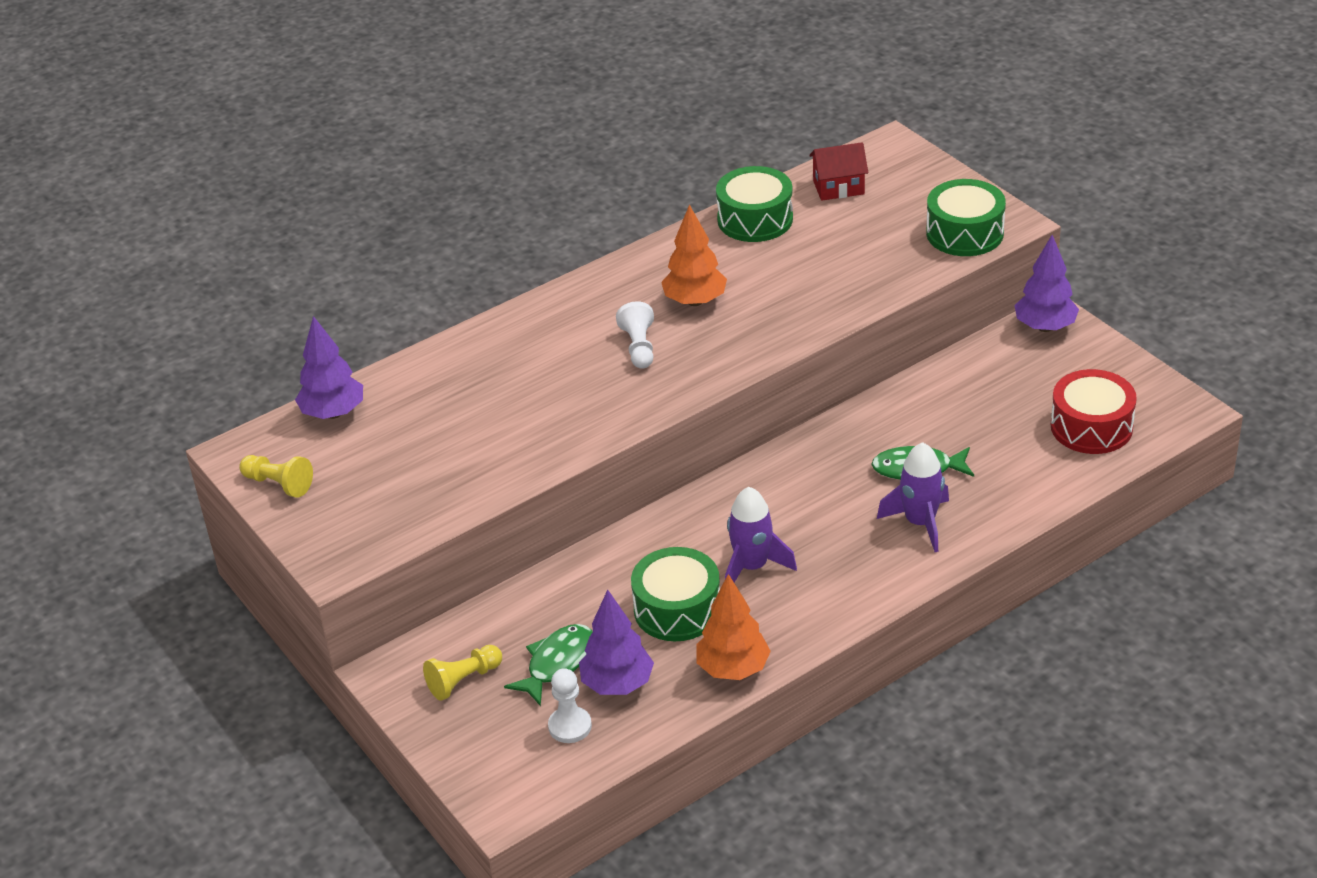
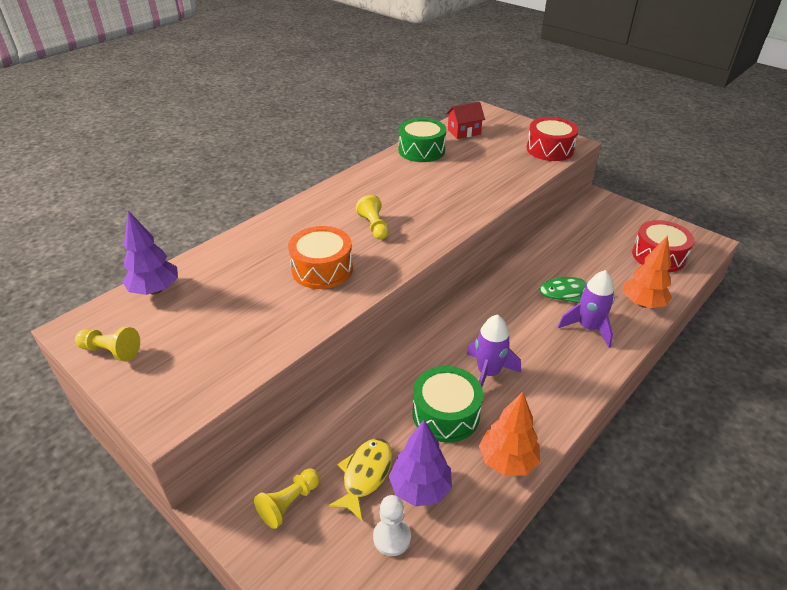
camera: 15 degrees left, 0 degrees up
green fish [504,624,593,706] -> yellow fish [327,438,393,522]
white pawn [616,301,654,369] -> yellow pawn [356,195,389,240]
orange tree [661,204,727,306] -> orange tree moved to [623,236,672,308]
green drum [926,179,1006,256] -> red drum [526,117,579,161]
purple tree [1014,235,1079,332] -> none
none -> orange drum [288,226,353,289]

